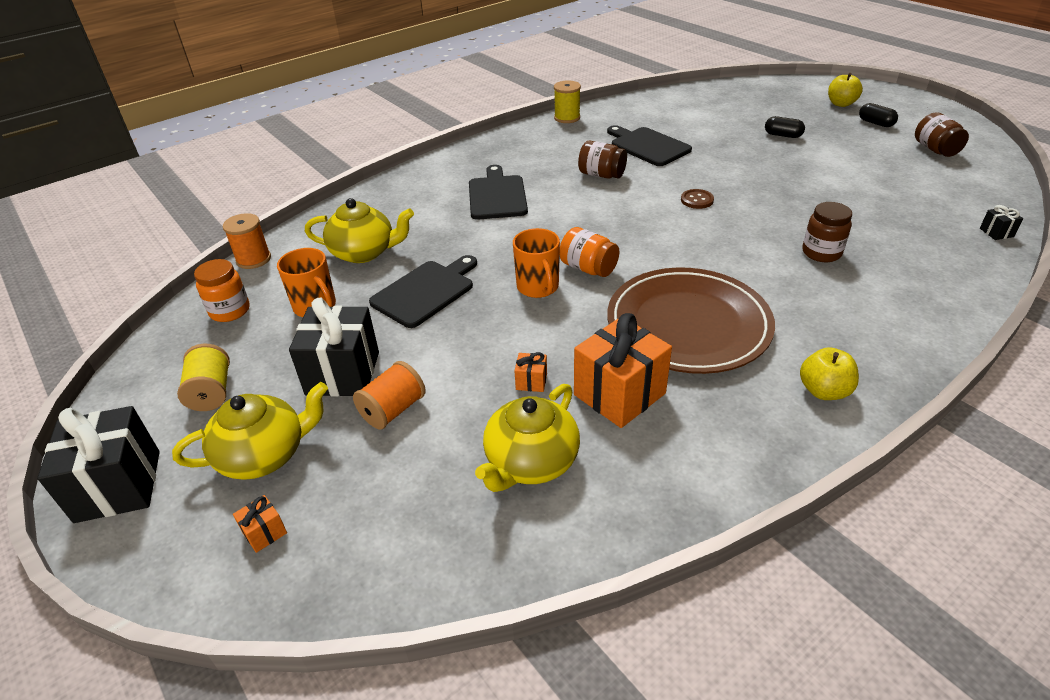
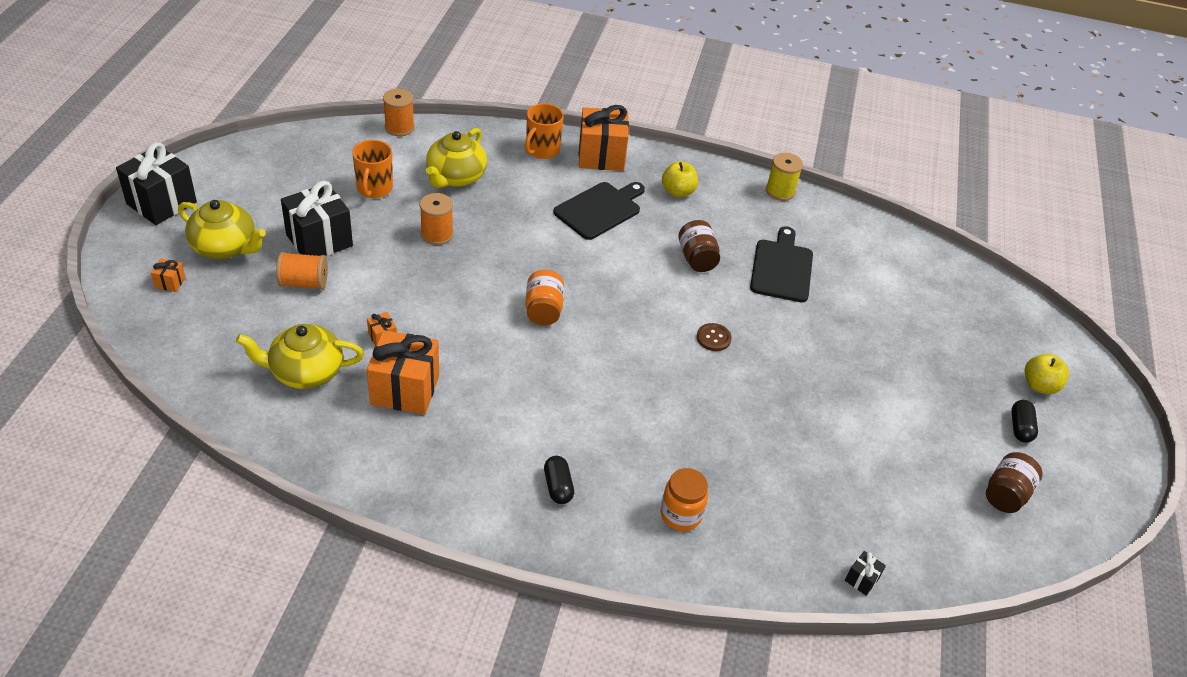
camera: 45 degrees right, 5 degrees up
yellow spool [177,344,230,411] -> none
orange jar [194,259,250,322] -> orange jar moved to [660,468,708,531]
yellow teapot [305,198,414,263] -> yellow teapot turned 60 degrees clockwise [426,128,487,188]
black cutting board [369,255,477,328] -> orange spool [420,193,453,245]
orange mug [513,228,560,298] -> orange mug moved to [525,103,564,159]
brown plate [607,268,775,374] -> none
black capsule [765,116,805,138] -> black capsule moved to [544,456,574,504]
yellow apple [800,347,859,400] -> yellow apple moved to [662,161,698,197]
brown jar [802,202,852,262] -> none
none -> orange gift [579,105,629,171]

